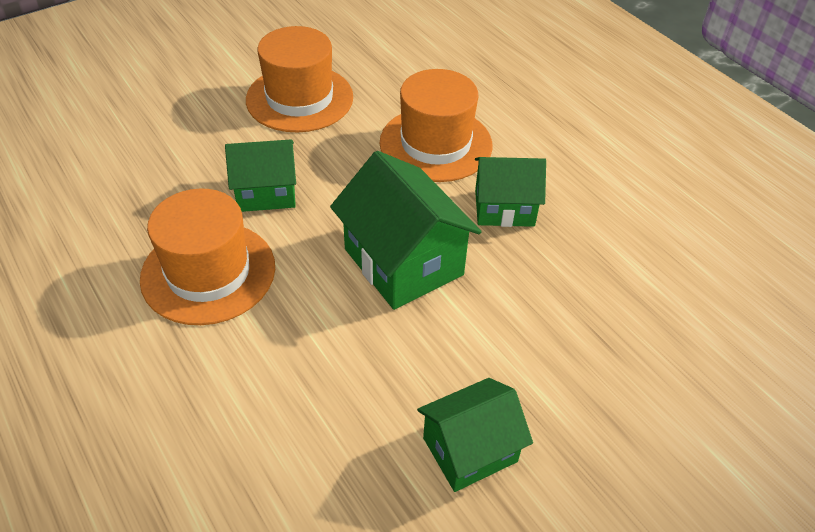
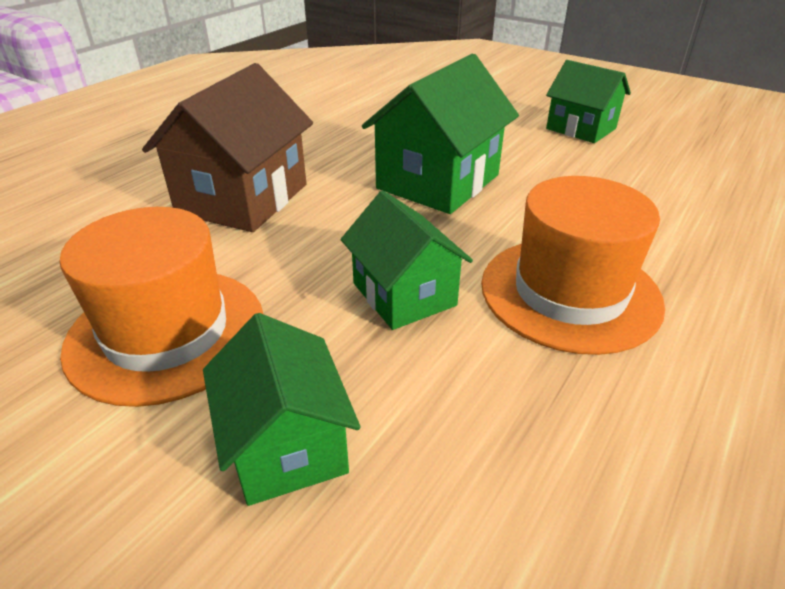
camera: 110 degrees left, 10 degrees down
orange hat [380,69,492,182] -> brown house [142,63,313,232]
green house [475,157,546,227] -> green house moved to [203,313,361,506]

